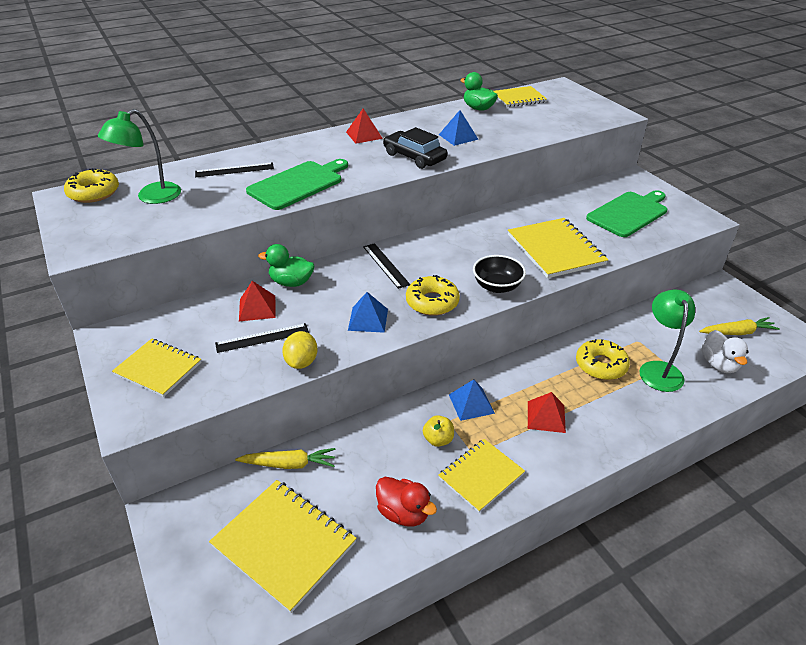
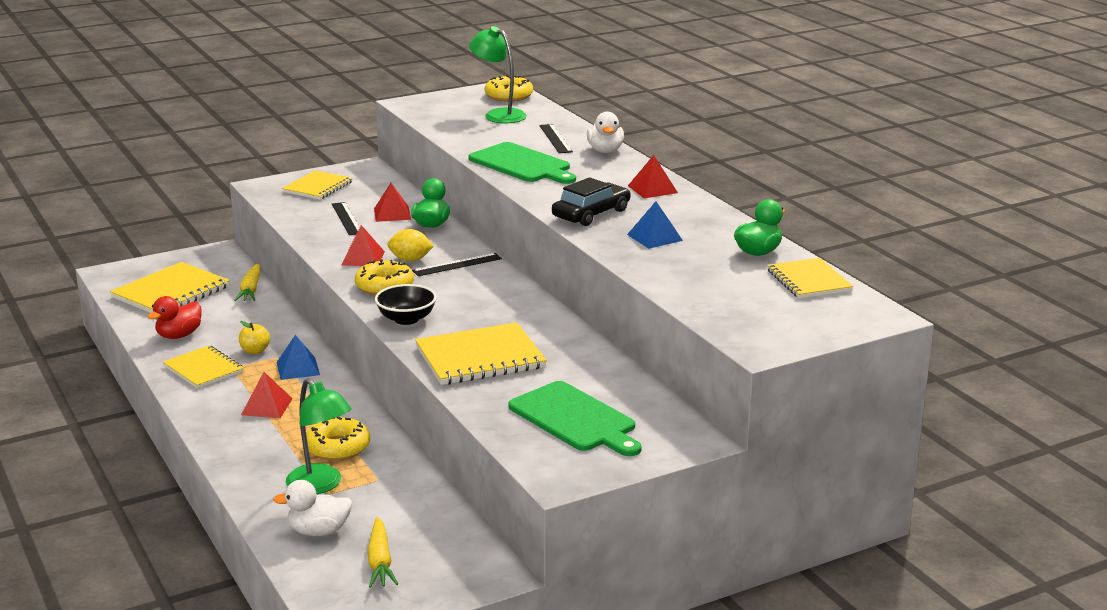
camera: 90 degrees right, 15 degrees down
yellow lemon [282,331,318,369] -> yellow lemon moved to [387,229,434,261]
blue pyramid [348,292,388,333] -> red pyramid [341,225,385,266]
green lamp [639,289,695,392] -> green lamp turned 45 degrees clockwise [286,378,352,494]
none -> white duck [587,111,624,153]

